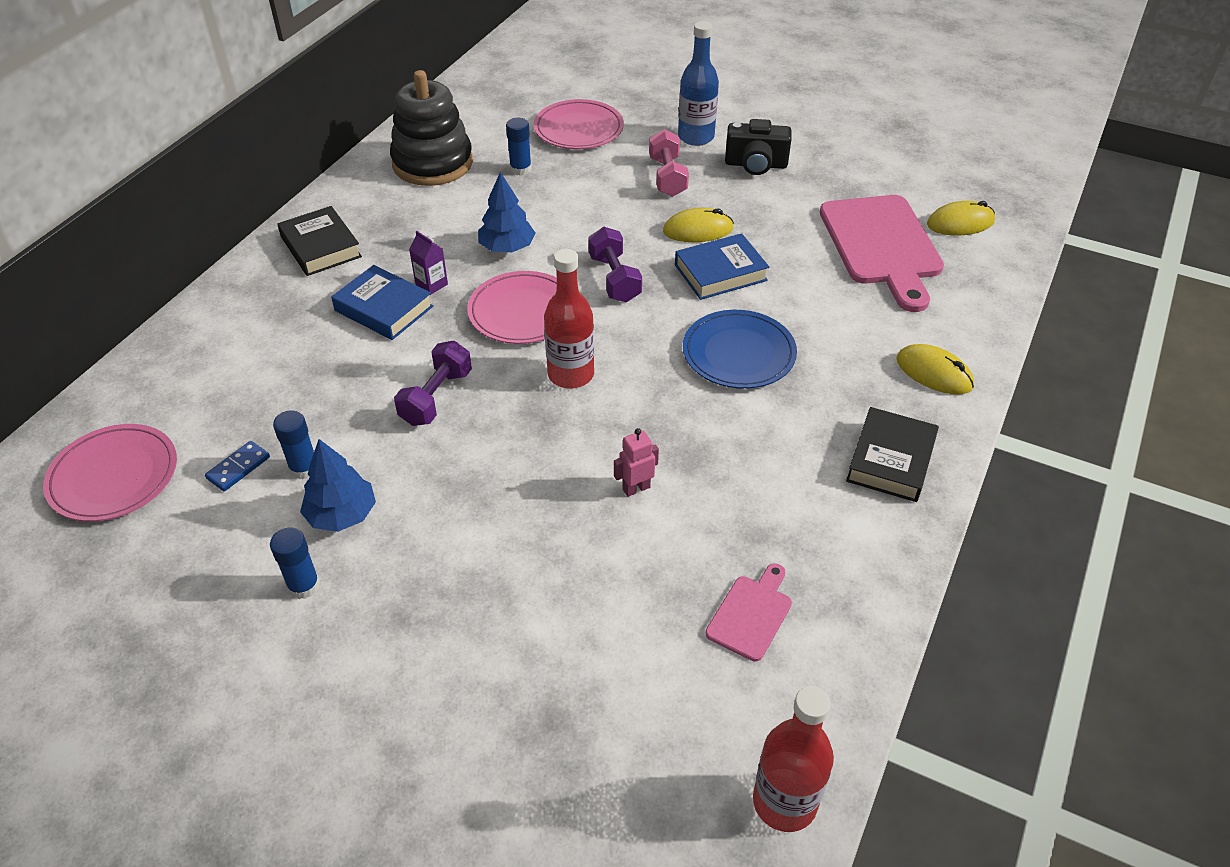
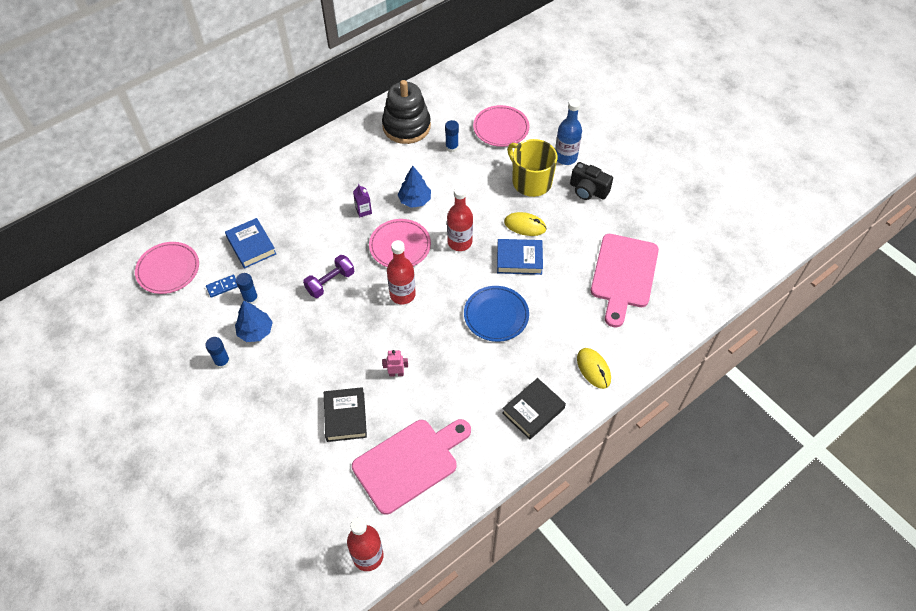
camera: 25 degrees right, 10 degrees up
black book [277,206,362,276] -> black book moved to [324,387,367,442]
blue book [331,265,433,340] -> blue book moved to [225,218,276,269]
purple dumbbell [588,227,642,302] -> red bottle [447,186,473,251]
pink dumbbell [649,129,689,197] -> yellow mug [507,139,557,197]
pink cutting board [705,563,792,662] -> pink cutting board [352,419,471,515], size x2.10
yellow mouse [927,201,995,236] -> none

